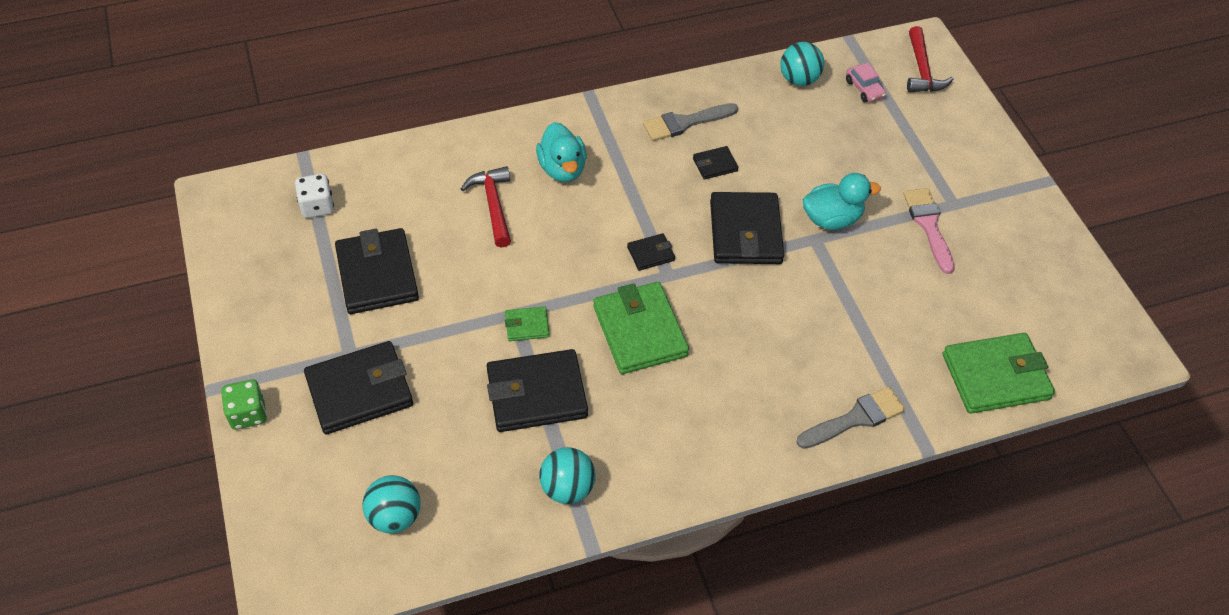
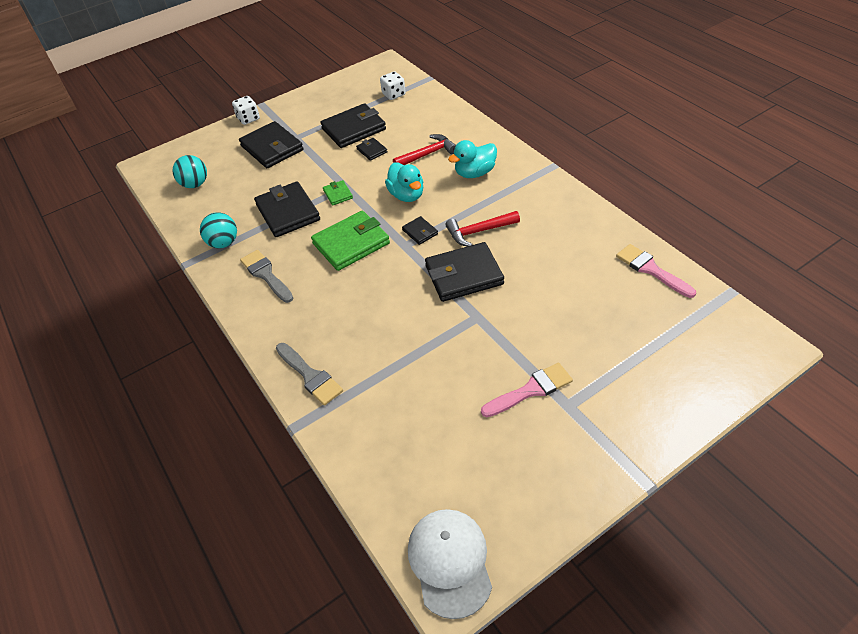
camera: 80 degrees right, 5 degrees down
green dice [221,379,267,430] -> white dice [232,96,260,125]
grey brush [643,103,738,141] -> grey brush moved to [240,250,293,303]
black wallet [693,146,738,179] -> black wallet moved to [356,138,388,161]
turquoise ball [780,42,824,86] -> pink brush [616,244,696,298]
turquoise duck [803,173,881,230] -> turquoise duck moved to [385,162,423,202]
pink car [846,62,886,102] -> none
red hammer [907,26,954,92] -> red hammer moved to [446,211,520,246]
green wallet [943,333,1055,414] -> none
none -> white cap [408,509,492,619]

